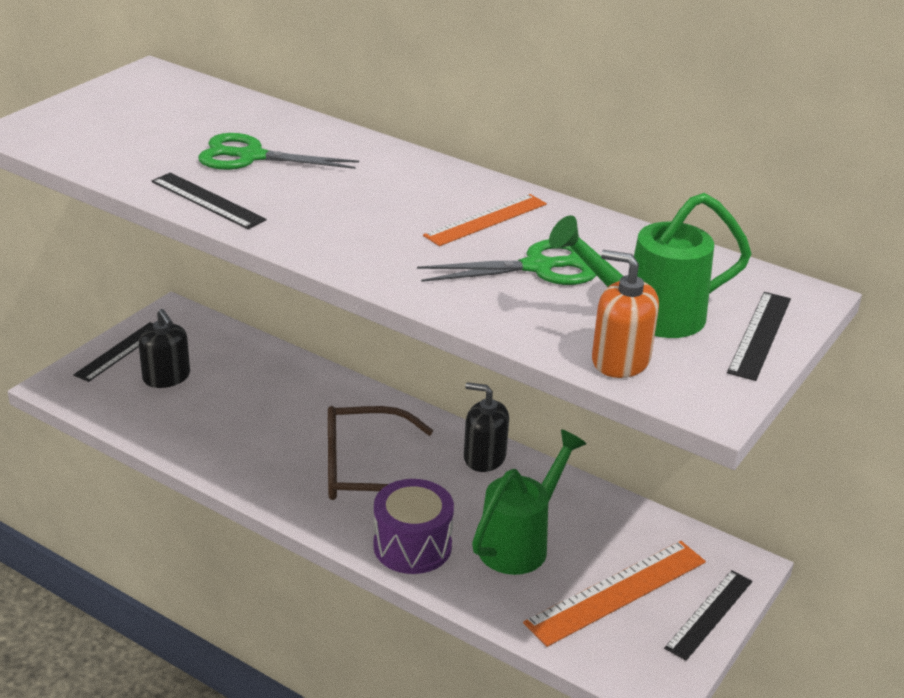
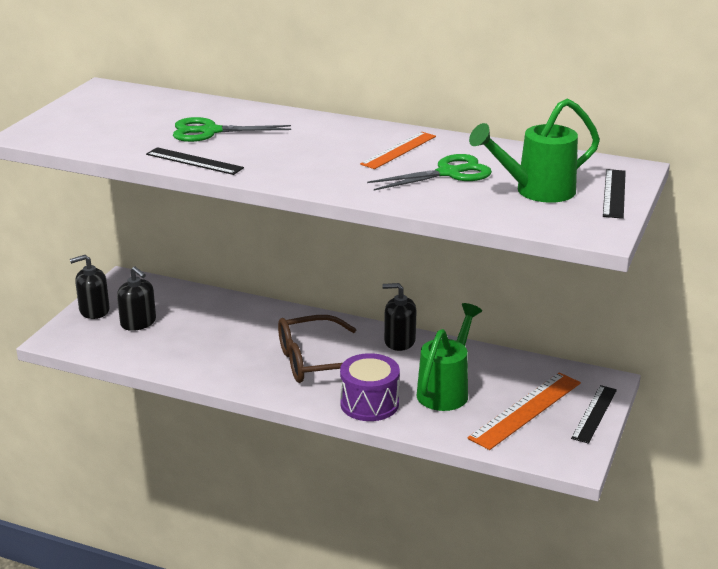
camera: 10 degrees left, 5 degrees down
black ruler [73,322,153,382] -> black soap dispenser [70,255,110,319]
orange soap dispenser [592,250,659,378] -> none

